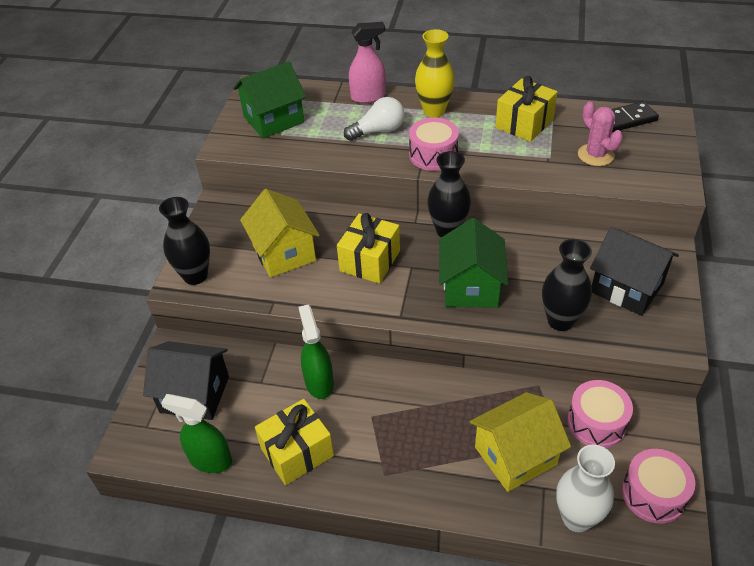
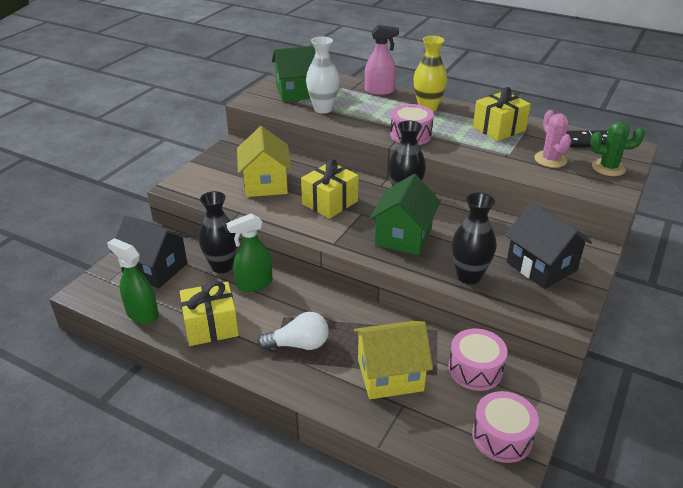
camera: 15 degrees right, 10 degrees down
black vase [159,197,210,285] -> black vase moved to [198,191,237,273]
green spray bottle [298,305,334,399] -> green spray bottle turned 120 degrees counterclockwise [226,213,273,292]
white light bulb [344,97,405,141] -> white light bulb moved to [257,312,329,350]
white vase [556,445,615,532] -> white vase moved to [306,37,340,113]
none -> green cactus [590,121,645,176]

